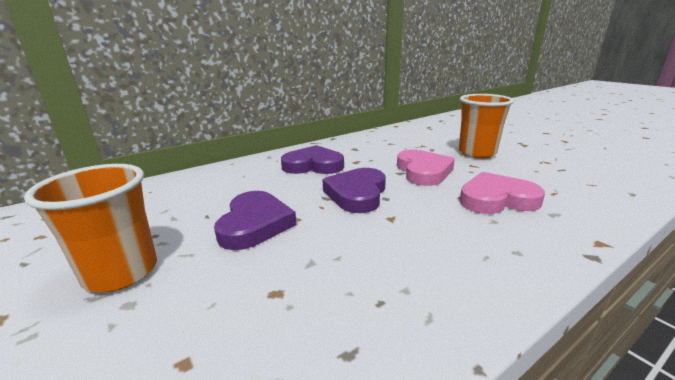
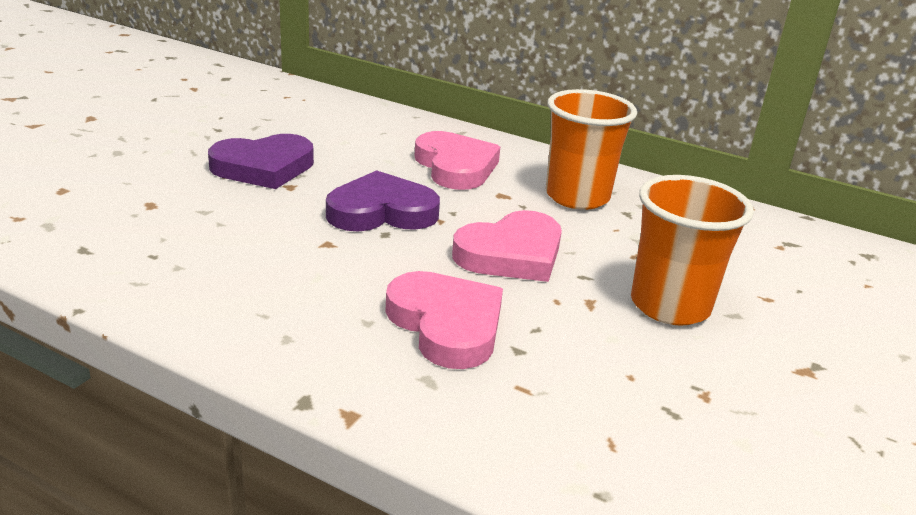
camera: 60 degrees right, 5 degrees up
orange cup [24,164,157,292] -> orange cup moved to [546,89,637,210]
purple heart [281,145,344,174] -> pink heart [414,131,500,190]

